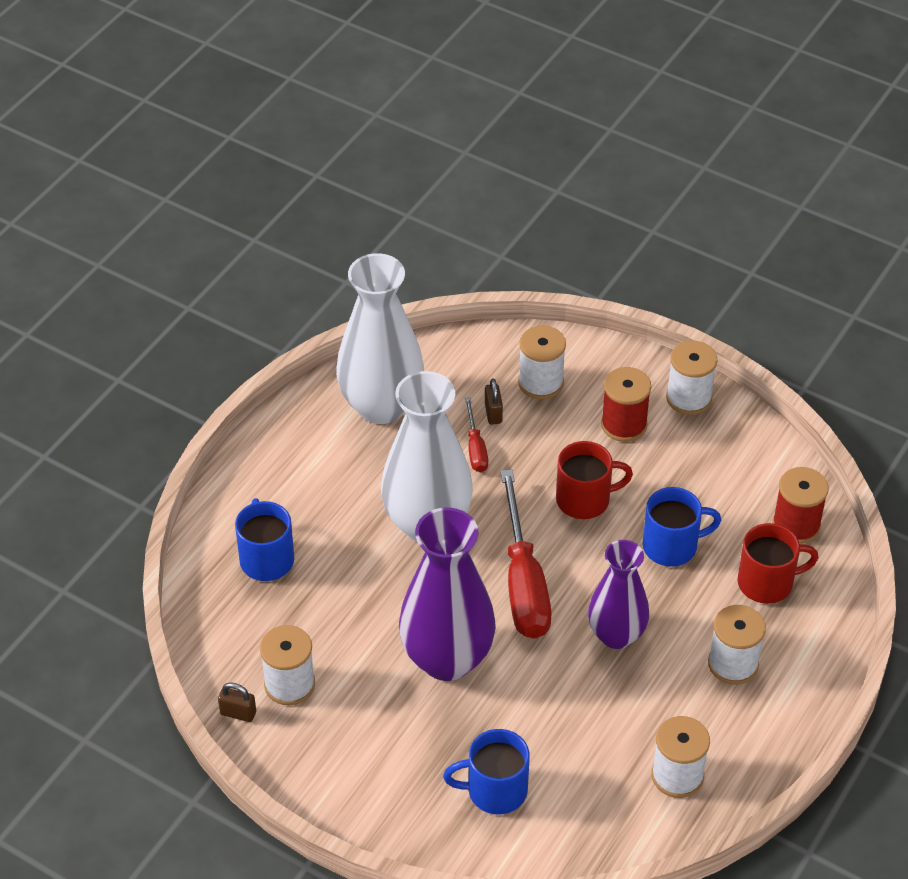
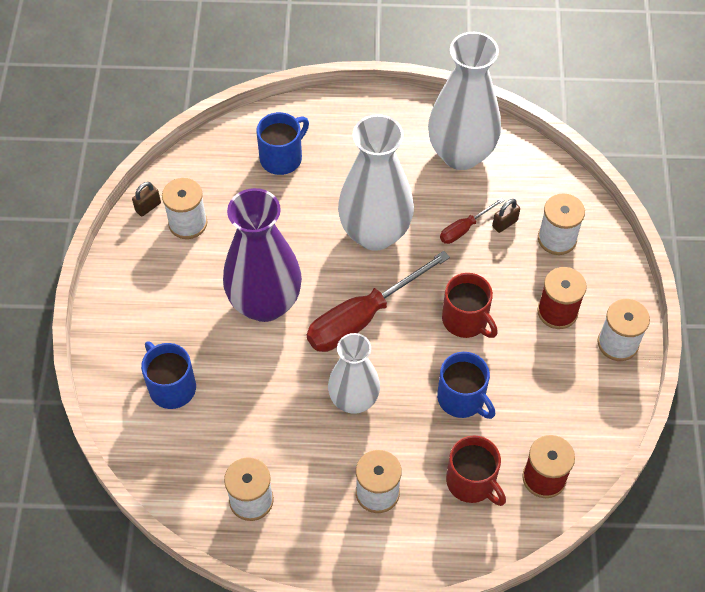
camera: 60 degrees right, 10 degrees up
brown padlock [218,682,256,722] -> brown padlock turned 60 degrees clockwise [132,182,161,217]
purple vase [588,540,649,649] -> white vase [328,333,380,414]

